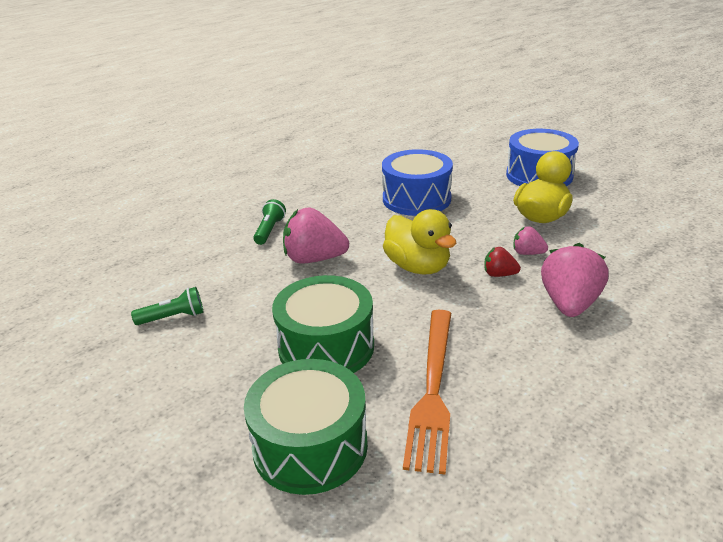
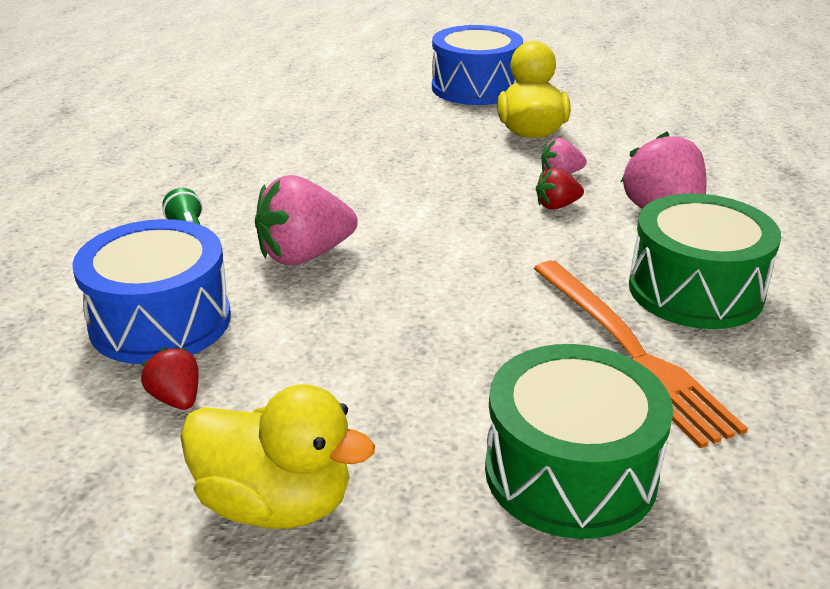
camera: 35 degrees left, 0 degrees up
green flashlight [131,287,203,325] -> red strawberry [141,347,199,410]
green drum [272,275,374,373] -> green drum moved to [629,193,781,329]
blue drum [382,149,453,216] -> blue drum moved to [72,219,231,364]
yellow duck [383,209,457,274] -> yellow duck moved to [180,384,375,529]

